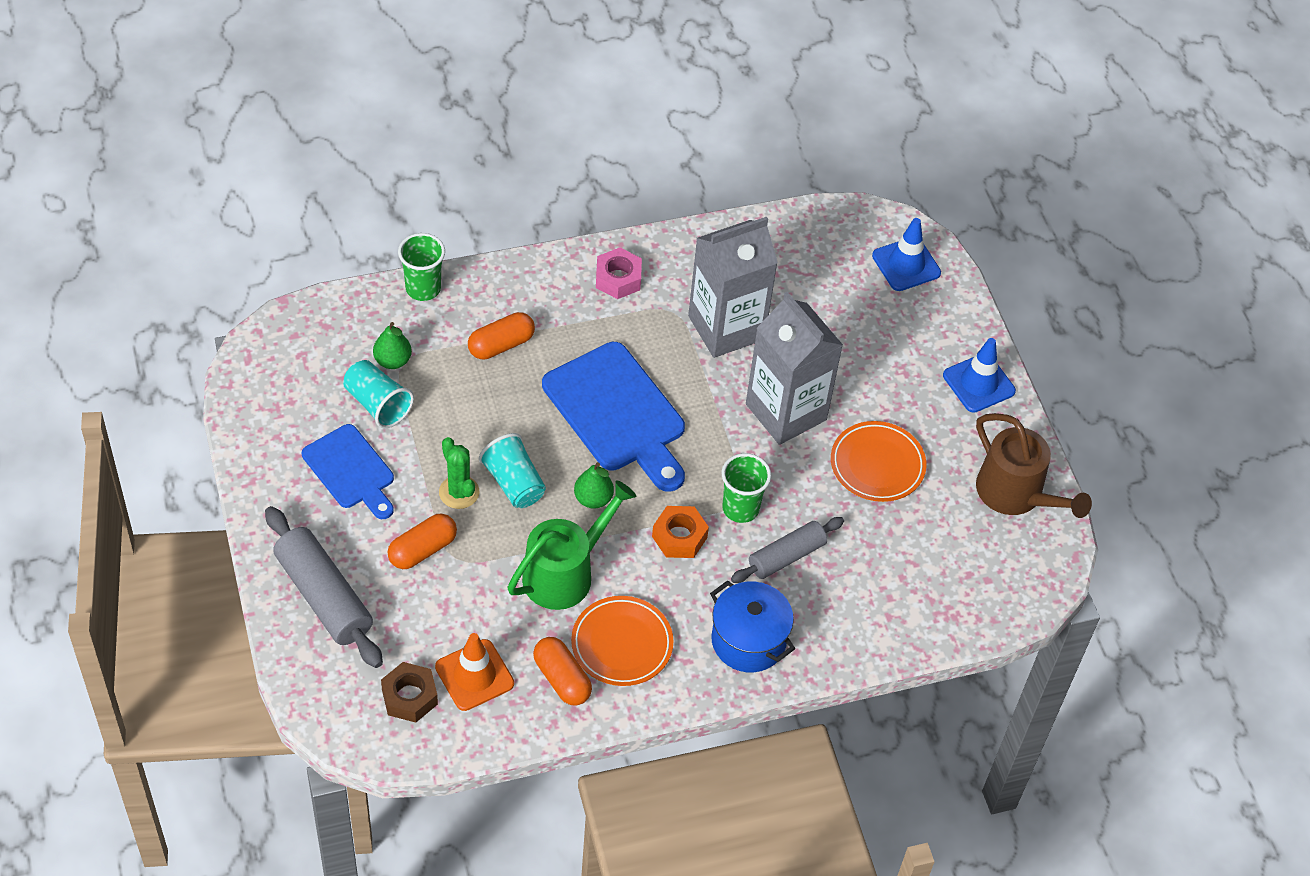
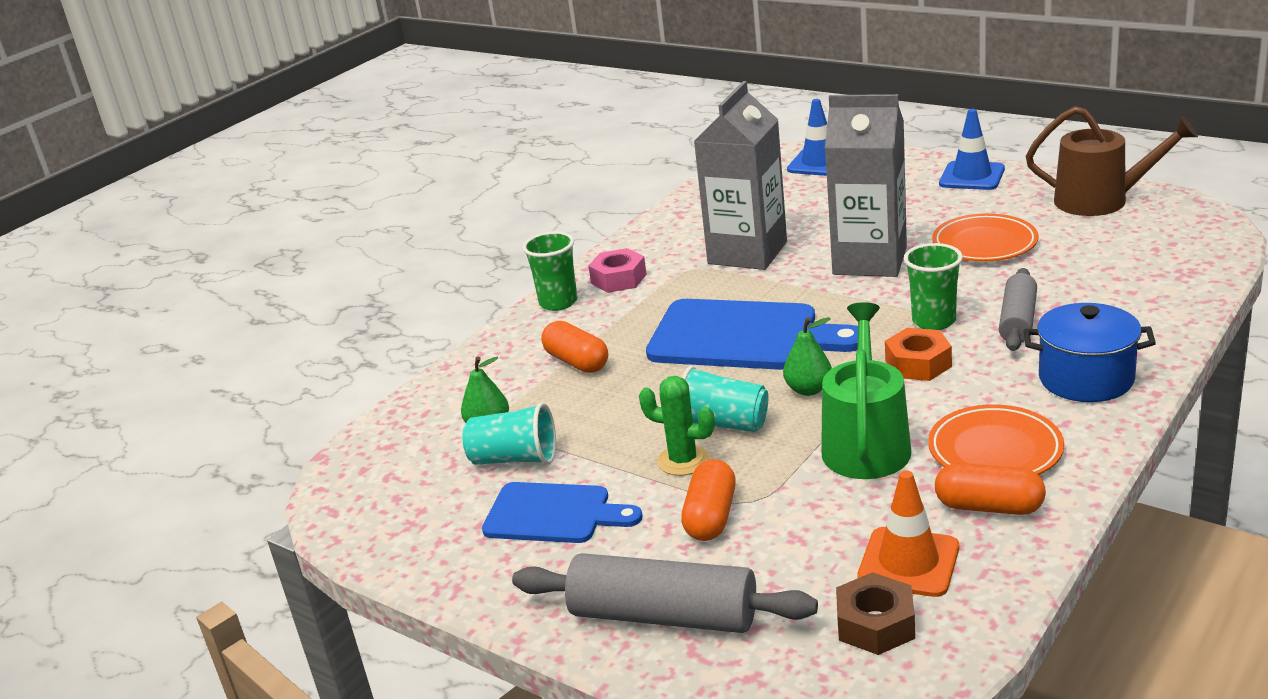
camera: 30 degrees left, 25 degrees down
green cup [398,233,445,301] -> green cup moved to [522,231,577,311]
orange capsule [468,312,535,359] -> orange capsule turned 60 degrees counterclockwise [541,321,608,373]

